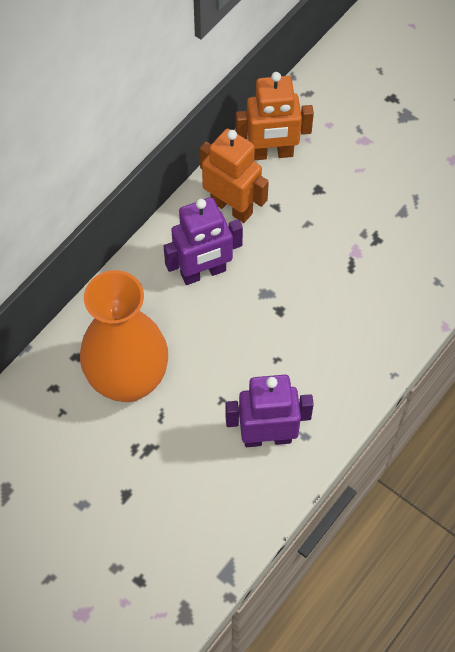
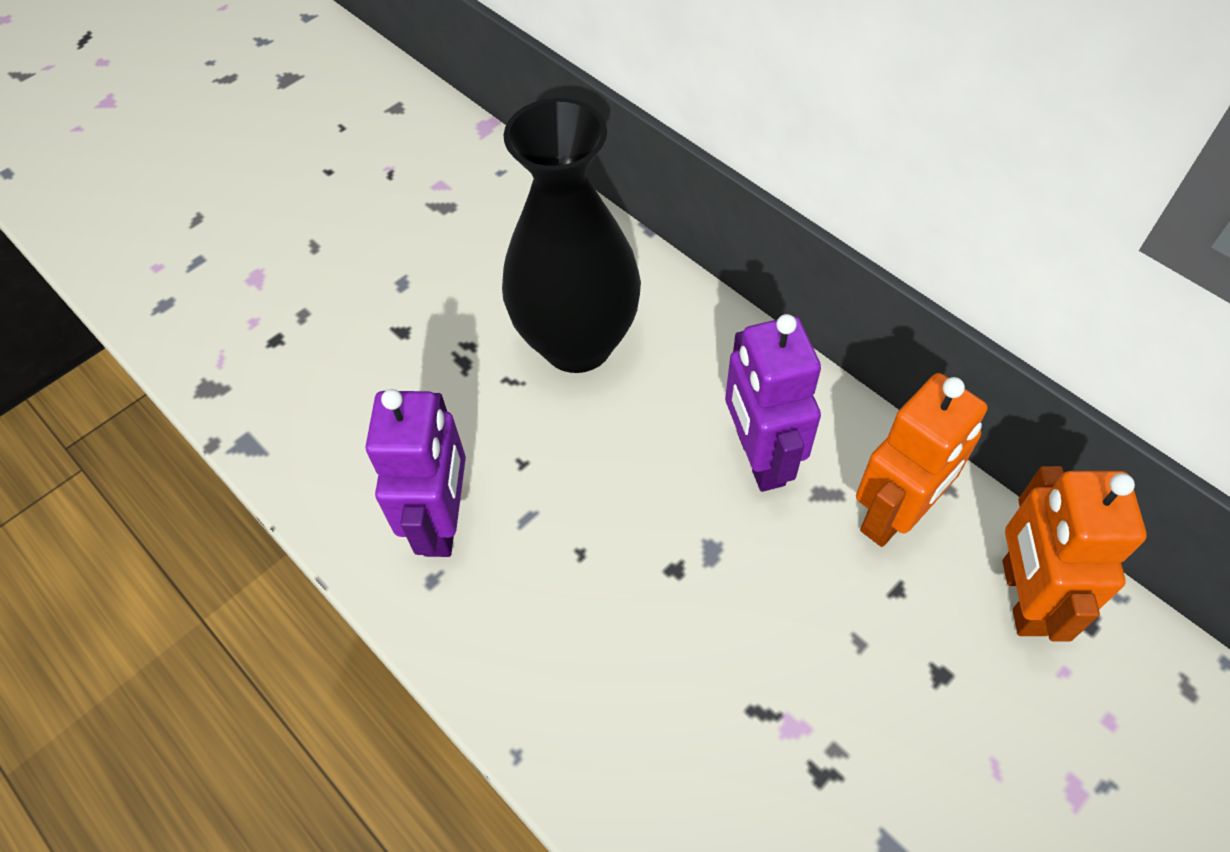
camera: 100 degrees right, 5 degrees down
orange vase [80,270,168,402] -> black vase [502,98,641,373]

